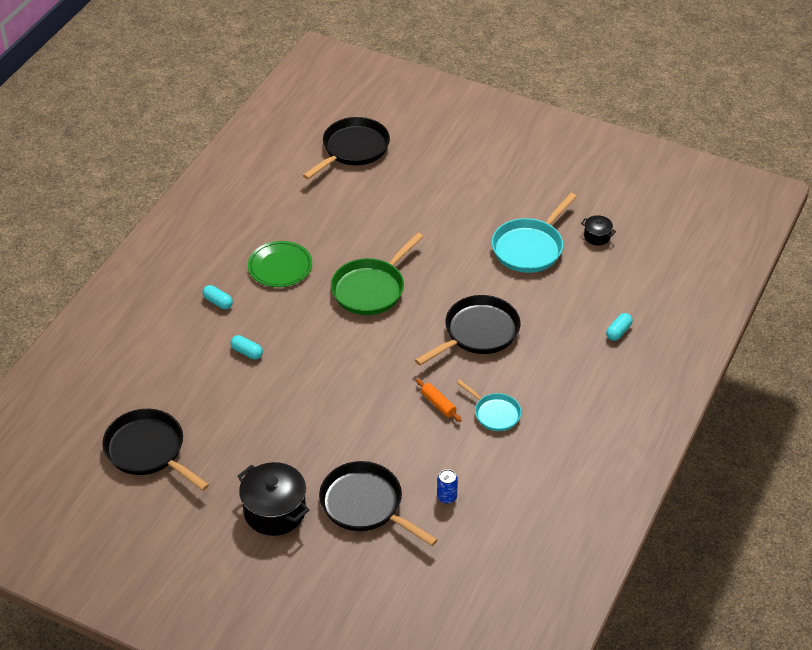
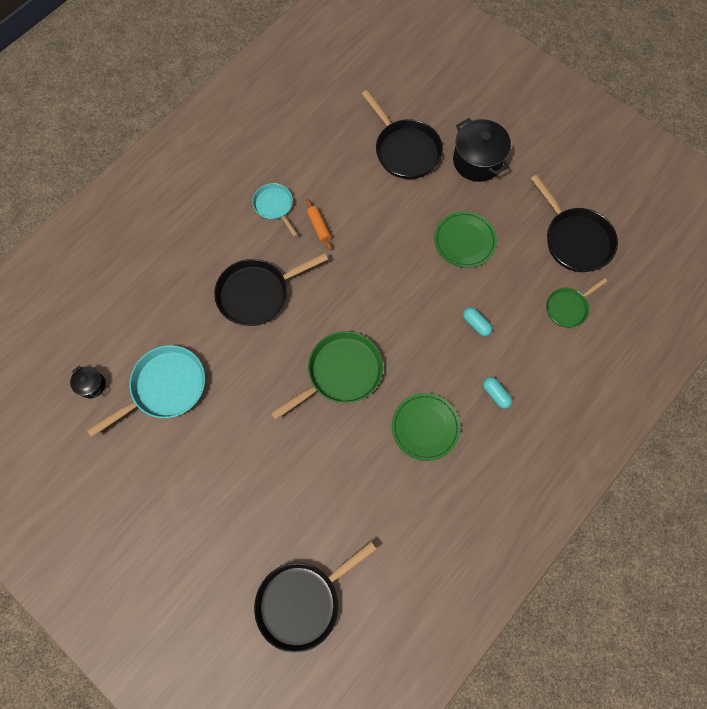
camera: 165 degrees left, 25 degrees up
blue can [437,469,458,504] -> none
turquoise capsule [606,313,633,341] -> none
none -> green plate [434,211,497,268]
none -> green pan [546,278,607,327]

